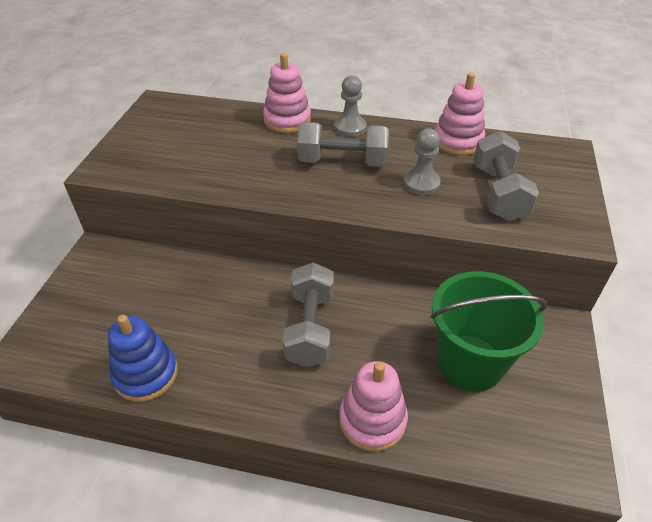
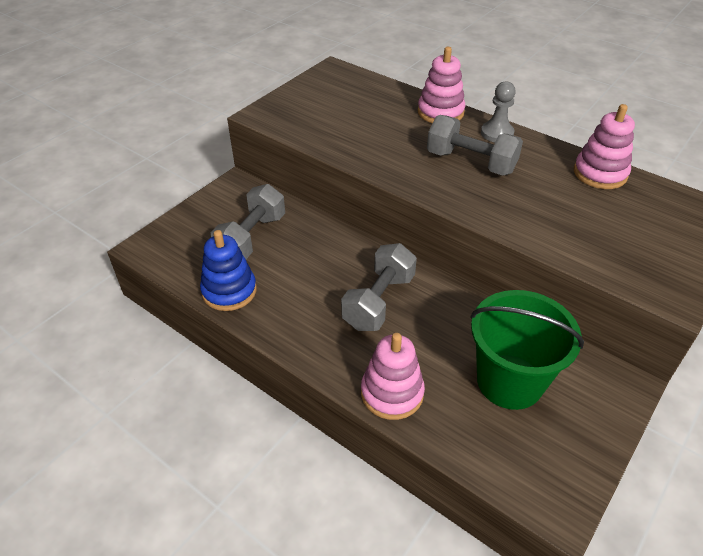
camera: 25 degrees right, 0 degrees up
grey pawn [403,128,441,195] -> none
grey dumbbell [473,131,539,221] -> grey dumbbell moved to [211,184,285,259]

